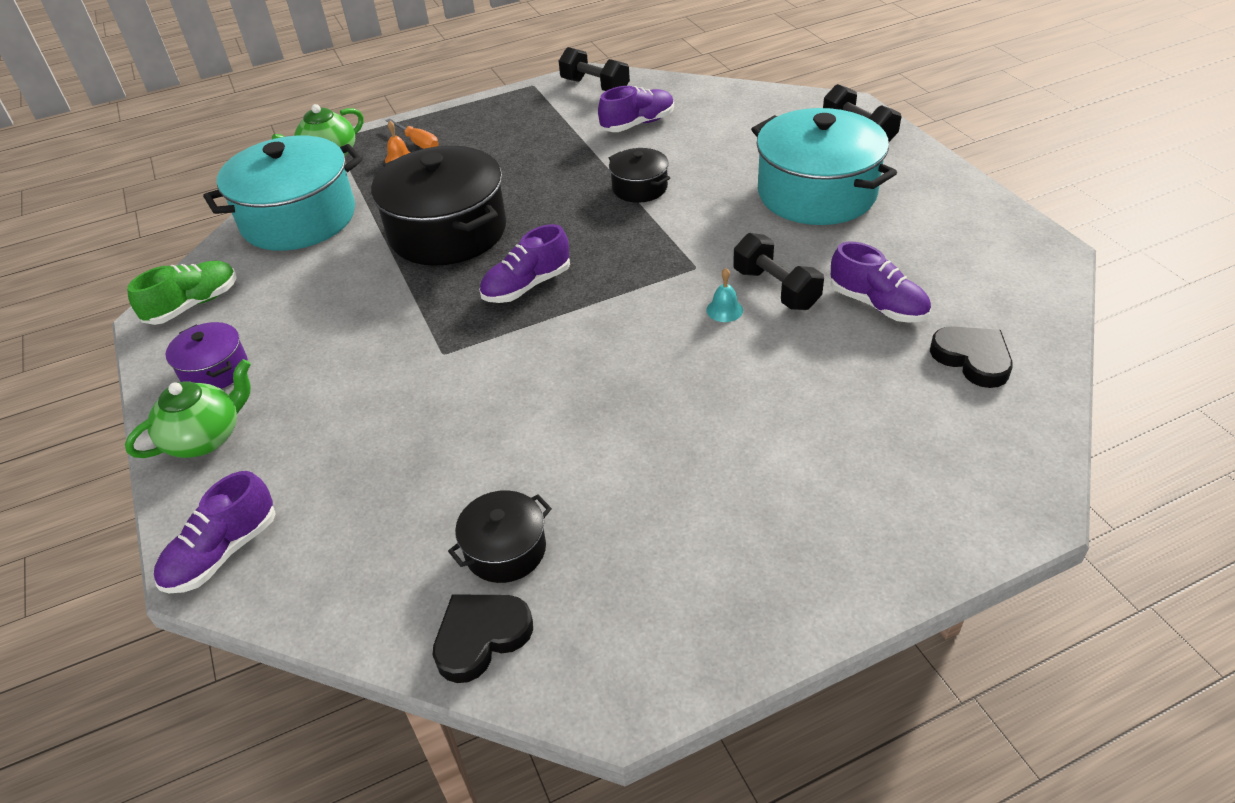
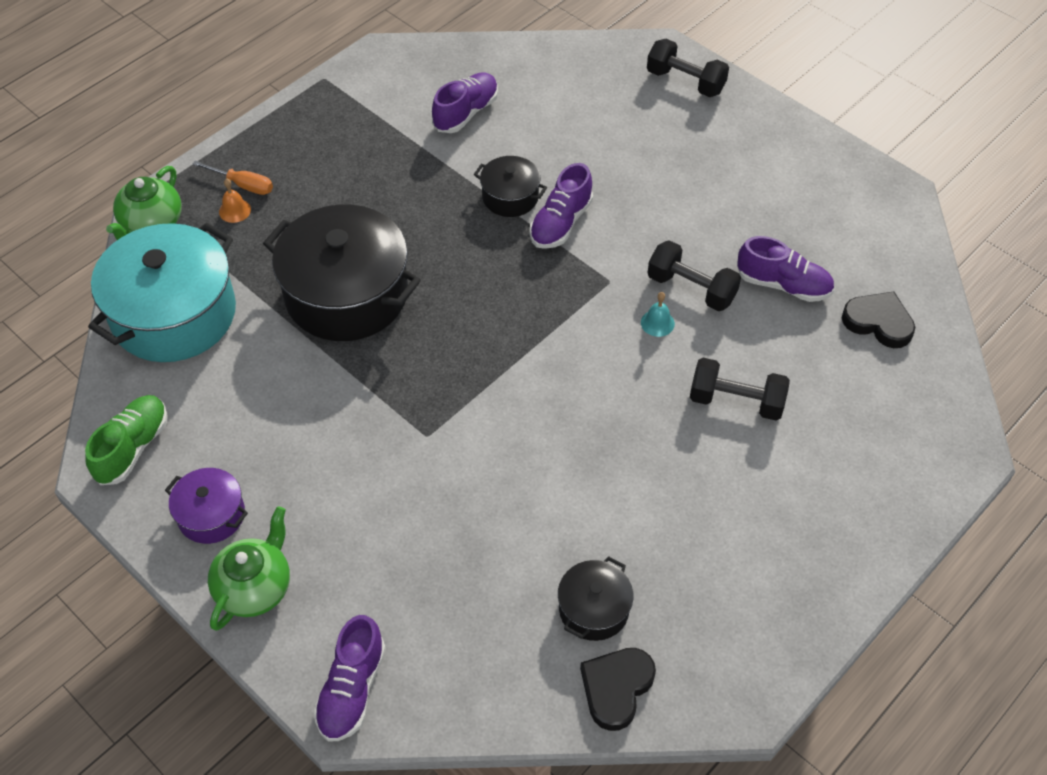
camera: 25 degrees left, 10 degrees up
purple shoe [479,224,570,303] -> purple shoe moved to [530,163,593,249]
black dumbbell [559,47,630,91] -> black dumbbell moved to [690,358,790,421]
turquoise pot [751,108,897,225] -> none

